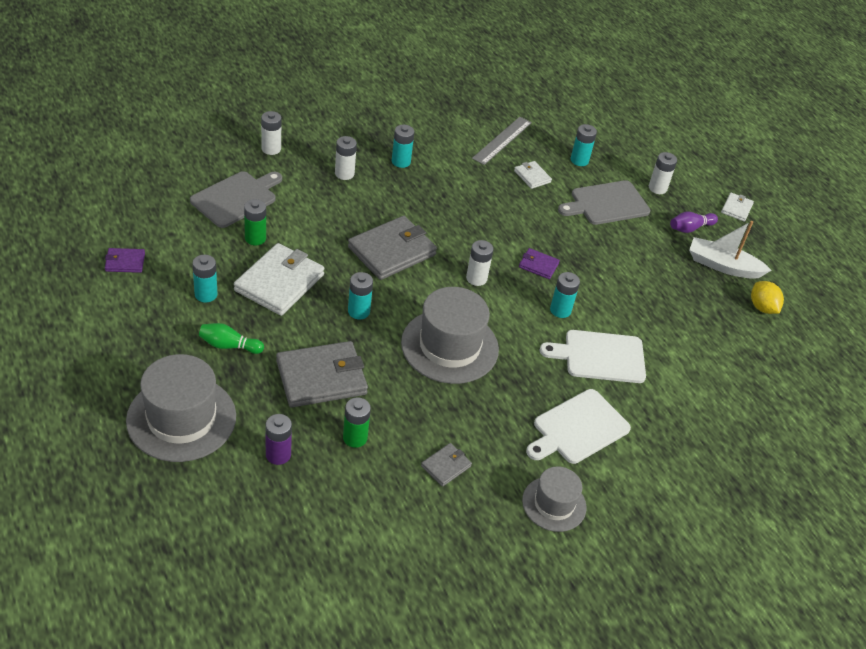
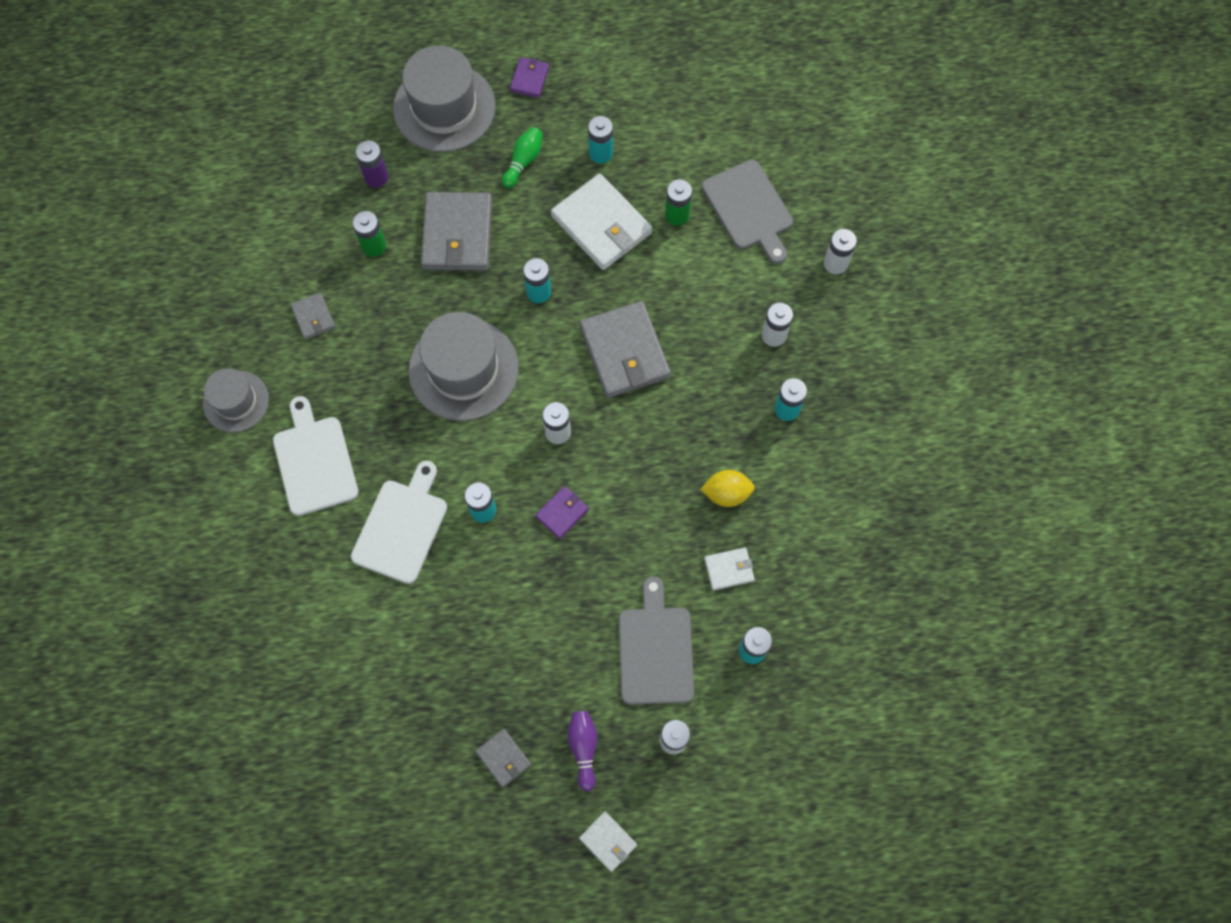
camera: 115 degrees right, 25 degrees up
purple wallet [105,248,145,273] -> purple wallet moved to [510,57,549,98]
grey ruler [472,117,532,165] -> none
white boat [689,221,772,279] -> grey wallet [475,729,531,788]
yellow lemon [751,281,784,314] -> yellow lemon moved to [700,470,755,507]

